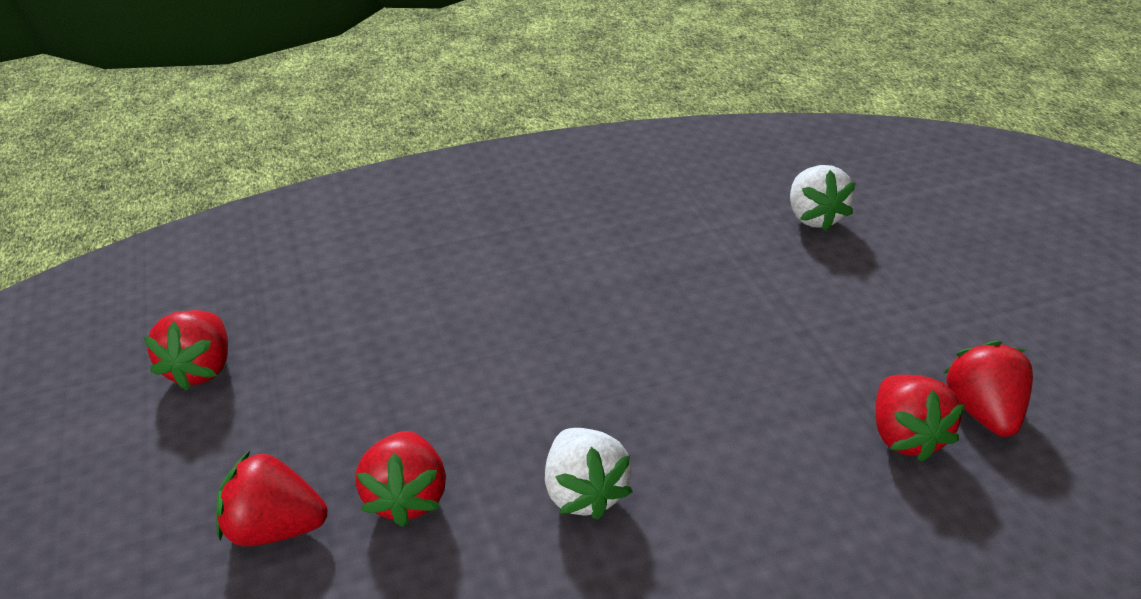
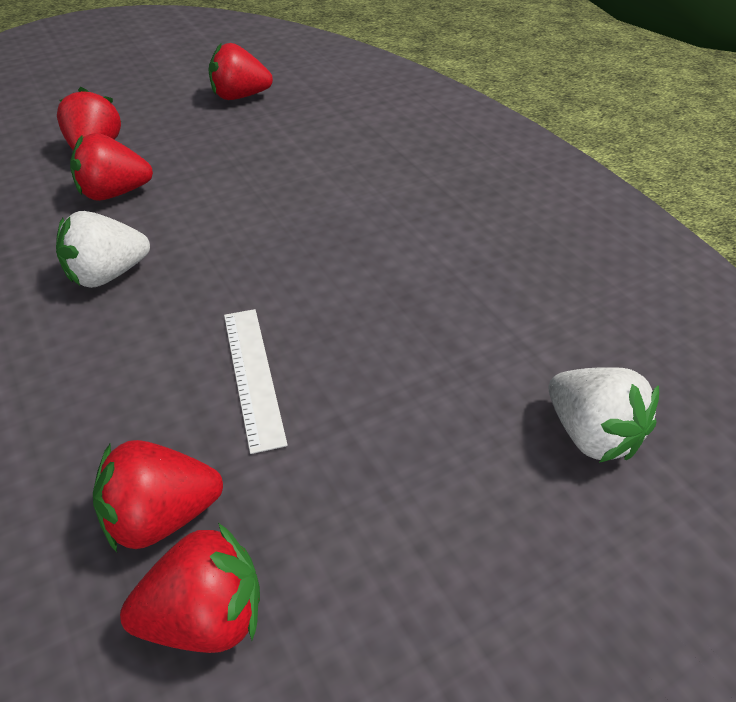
camera: 80 degrees right, 5 degrees up
white strawberry [790,165,856,231] -> white strawberry turned 105 degrees counterclockwise [549,367,659,463]
none -> white ruler [224,309,288,454]

